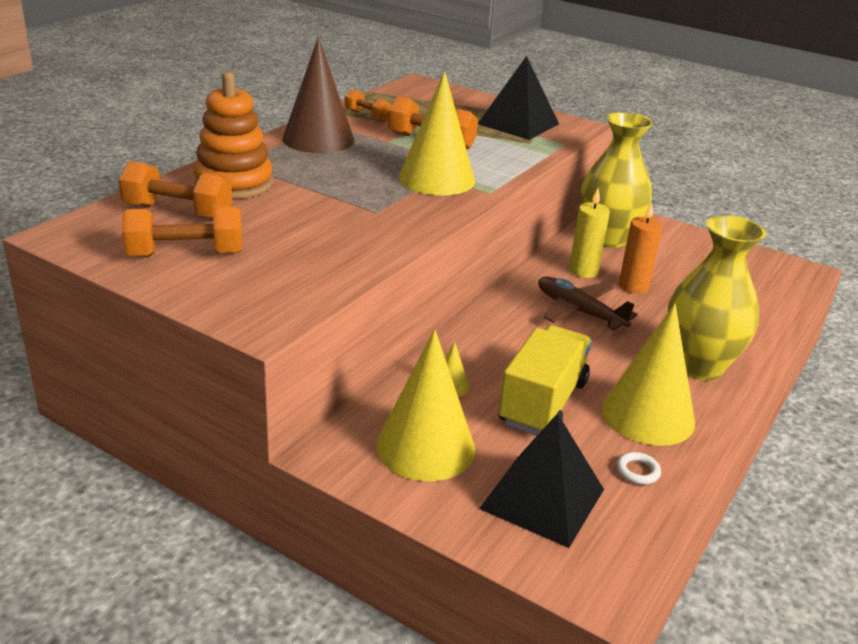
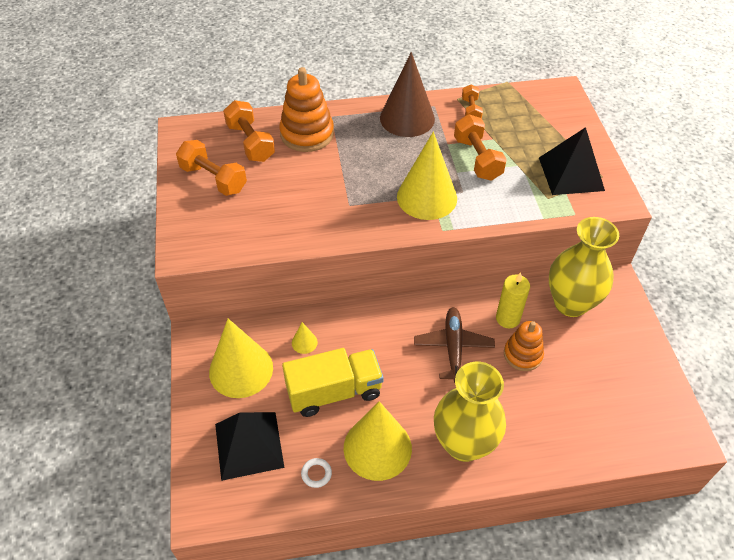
camera: 50 degrees right, 20 degrees up
orange candle [619,202,663,294] -> orange stacking toy [504,321,544,371]

